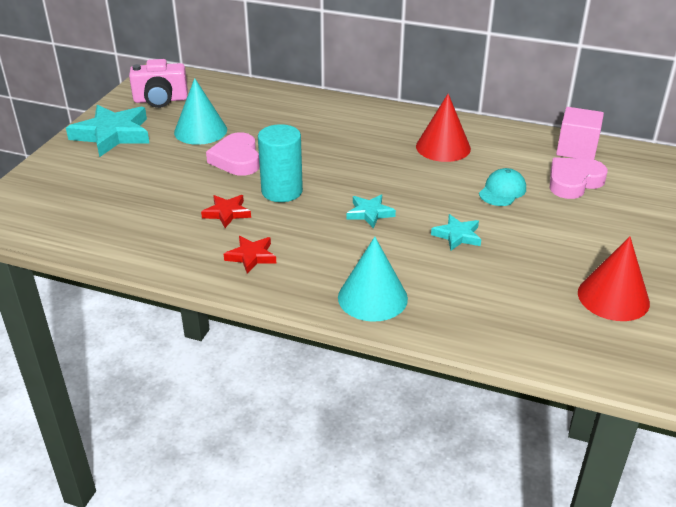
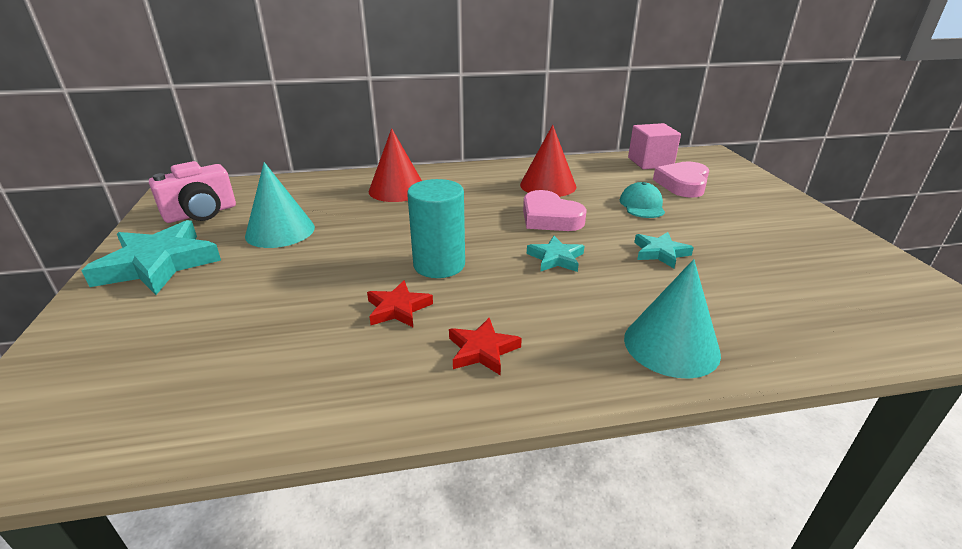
camera: 30 degrees left, 5 degrees down
pink heart [206,132,260,176] -> pink heart moved to [523,190,587,231]
red cone [578,237,650,321] -> red cone moved to [369,128,422,202]

